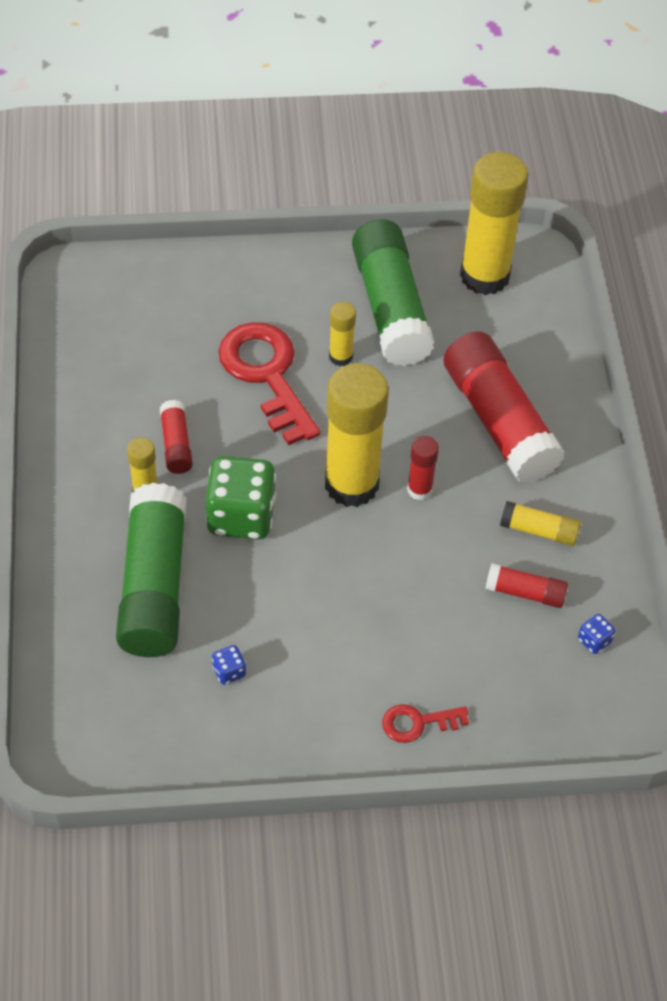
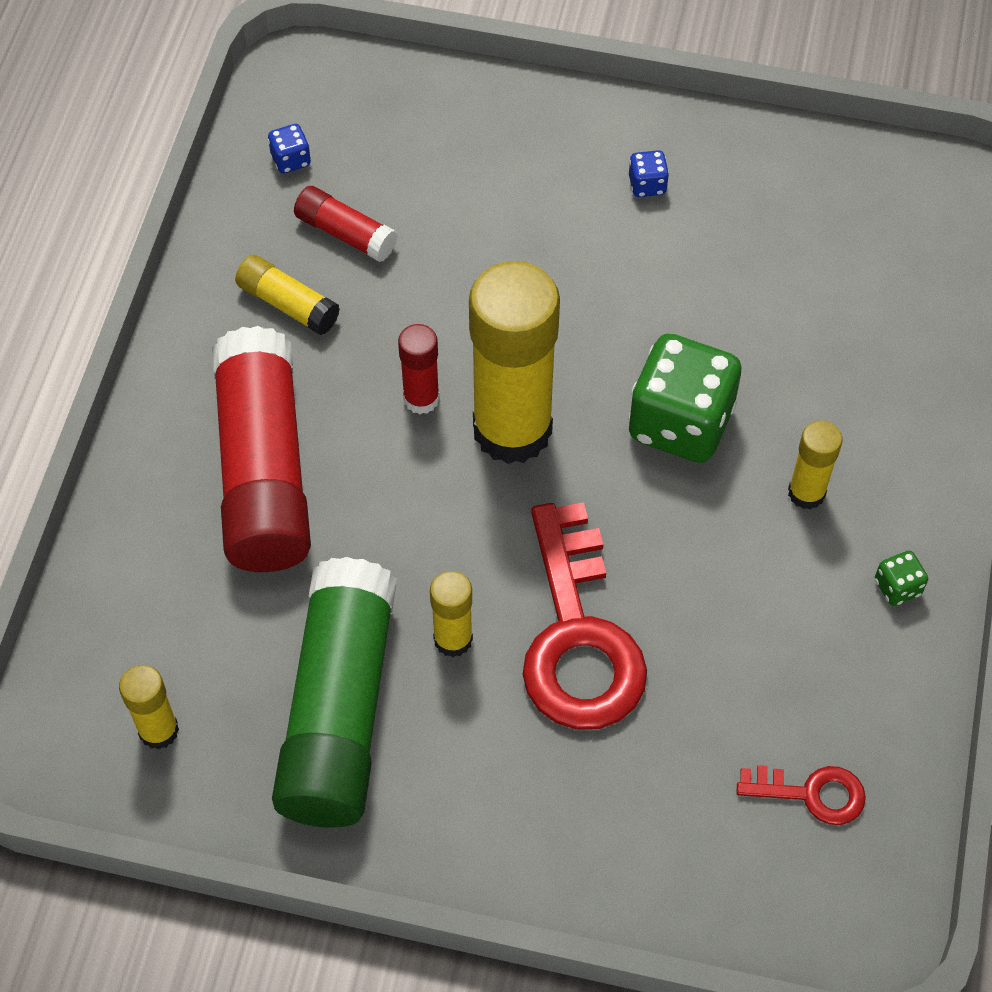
camera: 160 degrees left, 5 degrees up
green glue stick [116,483,187,657] -> none
red glue stick [160,400,193,474] -> none
blue dice [212,645,246,685] -> blue dice moved to [629,150,669,197]
red key [382,704,469,743] -> red key moved to [737,765,866,825]
yellow glue stick [460,152,529,295] -> yellow glue stick [119,665,179,750], size x0.46
none -> green dice [875,550,928,606]

